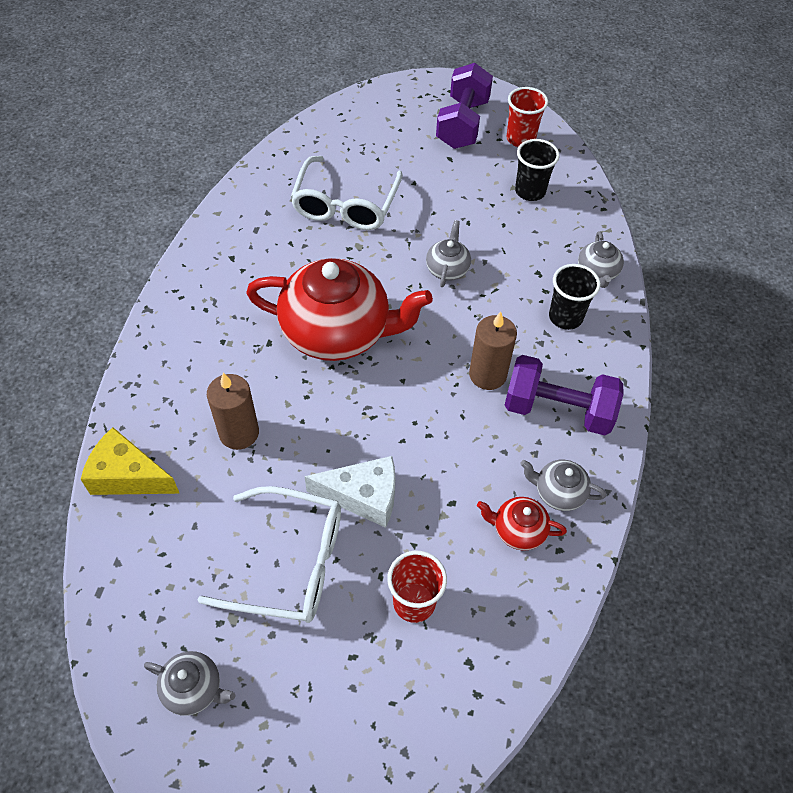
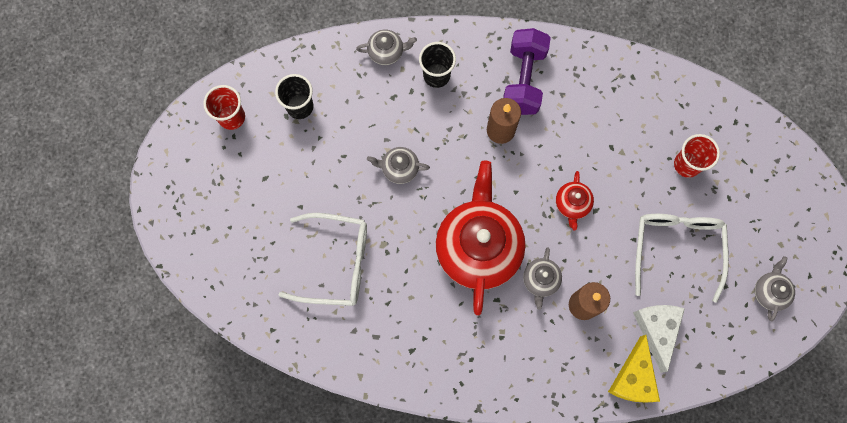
camera: 95 degrees left, 20 degrees up
white cheese [304,456,395,528] -> white cheese moved to [633,305,685,373]
purple dumbbell [436,63,493,149] -> none
red teapot [477,497,567,551] -> red teapot moved to [556,171,594,230]
grey teapot [520,460,606,511] -> grey teapot moved to [523,247,562,310]

